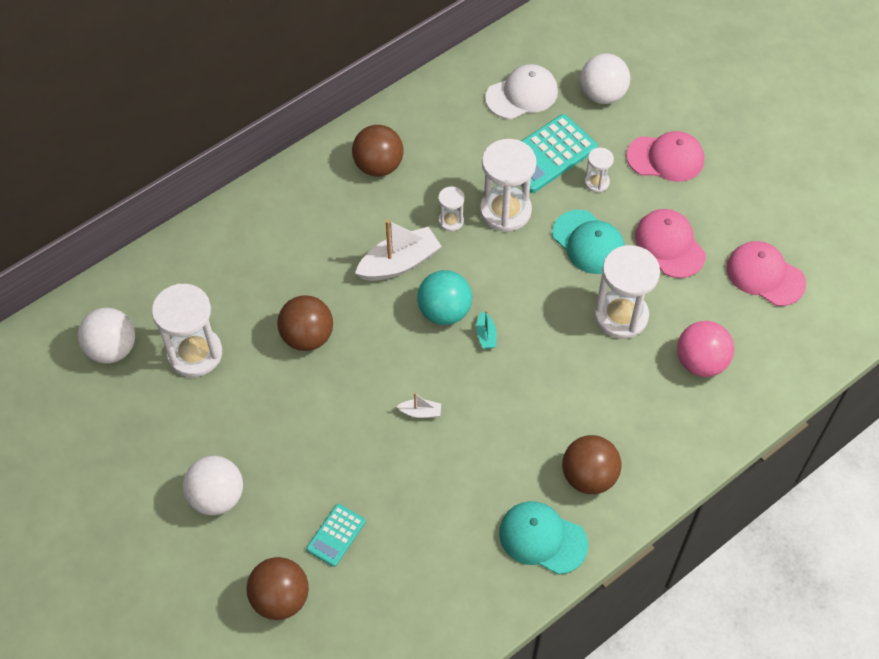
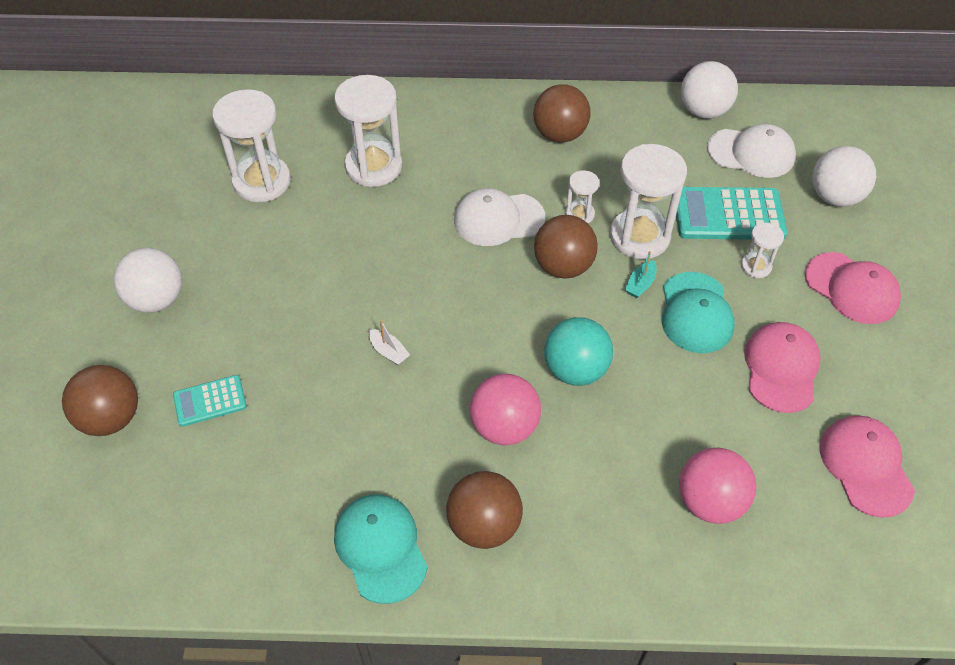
camera: 40 degrees right, 5 degrees down
white ball [78,308,135,363] -> white ball moved to [681,61,738,119]
brown ball [277,295,333,351] -> brown ball moved to [534,215,598,279]
white boat [355,220,442,281] -> white cap [454,188,545,246]
turquoise ball [417,270,472,325] -> turquoise ball moved to [544,317,613,386]
turquoise boat [476,310,497,349] -> turquoise boat moved to [625,251,657,298]
white hourglass [594,245,660,339] -> white hourglass moved to [335,75,402,187]
none -> pink ball [470,374,541,445]

